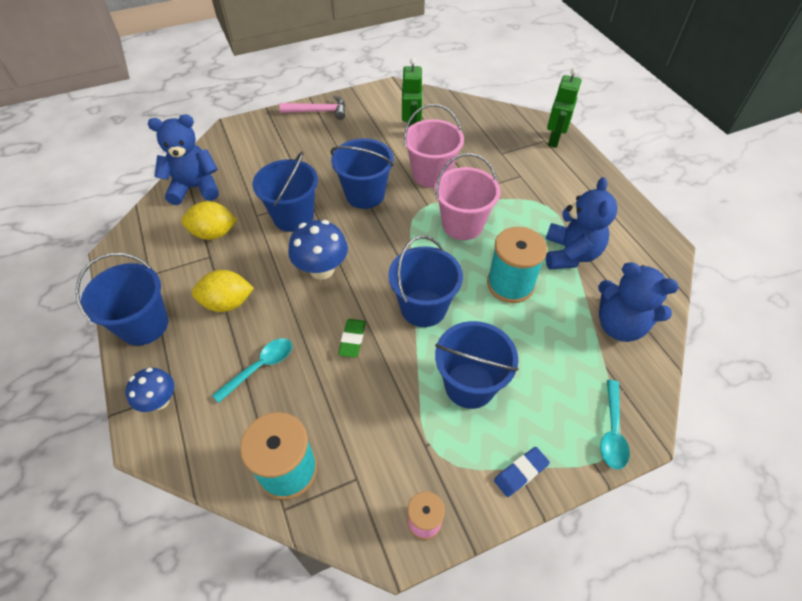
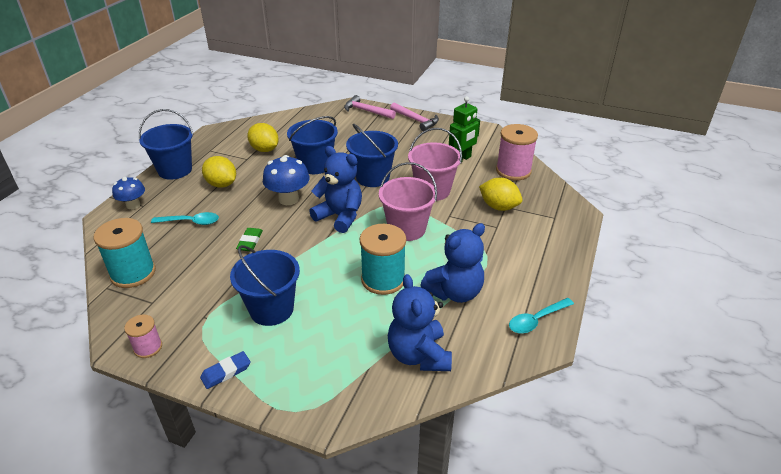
camera: 45 degrees right, 15 degrees down
blue teddy bear [148,115,219,205] -> blue teddy bear moved to [309,146,362,233]
green eraser [338,319,366,358] -> green eraser turned 45 degrees counterclockwise [236,228,263,251]
blue bucket [388,236,463,327] -> none
blue eraser [494,447,550,497] -> blue eraser turned 45 degrees counterclockwise [200,351,250,389]
green robot [547,68,581,148] -> none
turquoise spoon [600,380,630,469] -> turquoise spoon moved to [509,298,574,333]
none -> pink hammer [344,95,396,119]
none -> yellow lemon [479,178,523,211]
none -> pink spool [496,124,538,180]

